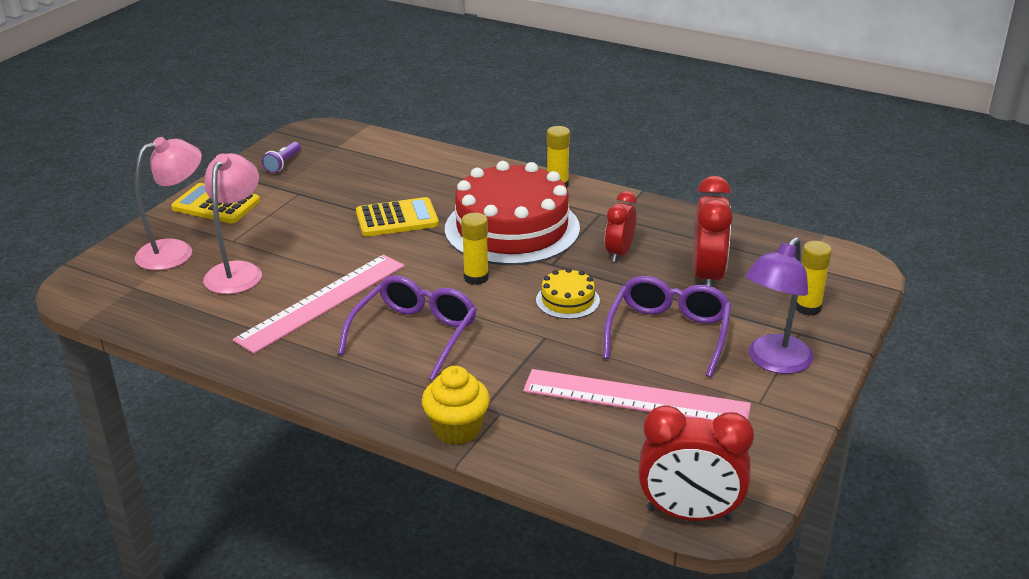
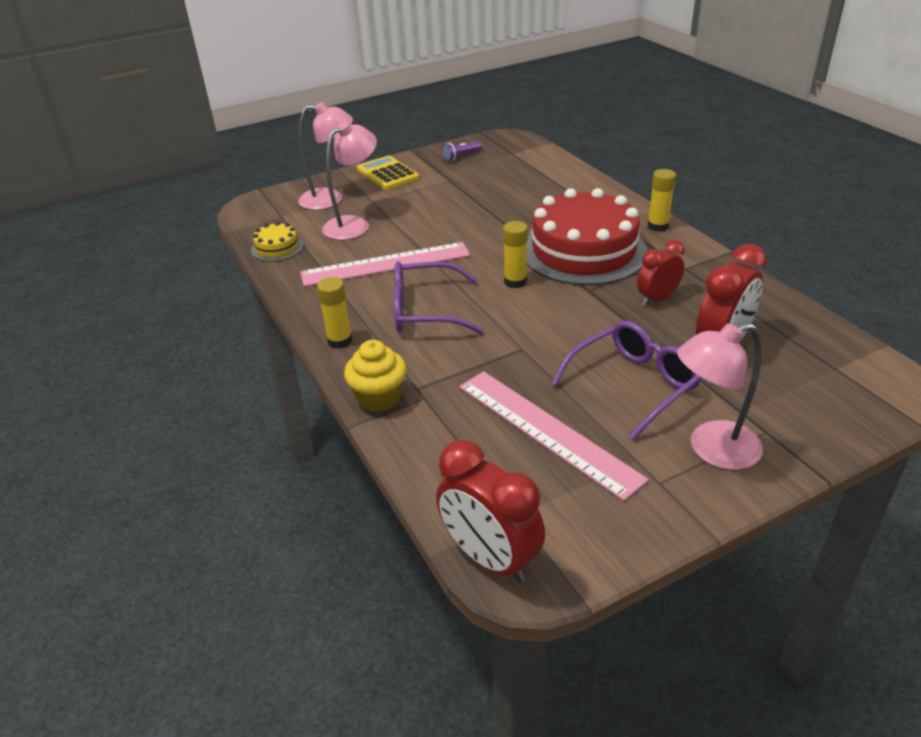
camera: 35 degrees right, 5 degrees up
purple glasses [338,275,477,381] -> purple glasses turned 150 degrees counterclockwise [394,261,484,334]
yellow calculator [356,197,439,237] -> none
yellow cake [536,268,600,319] -> yellow cake moved to [251,222,303,262]
purple lamp [745,237,814,374] -> pink lamp [677,323,763,470]
yellow glue stick [796,241,832,316] -> yellow glue stick moved to [317,277,352,349]

